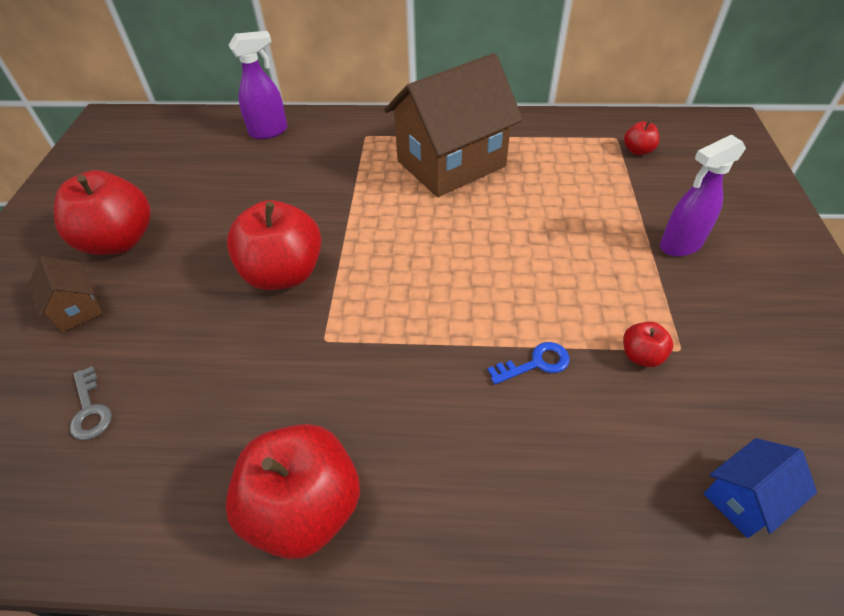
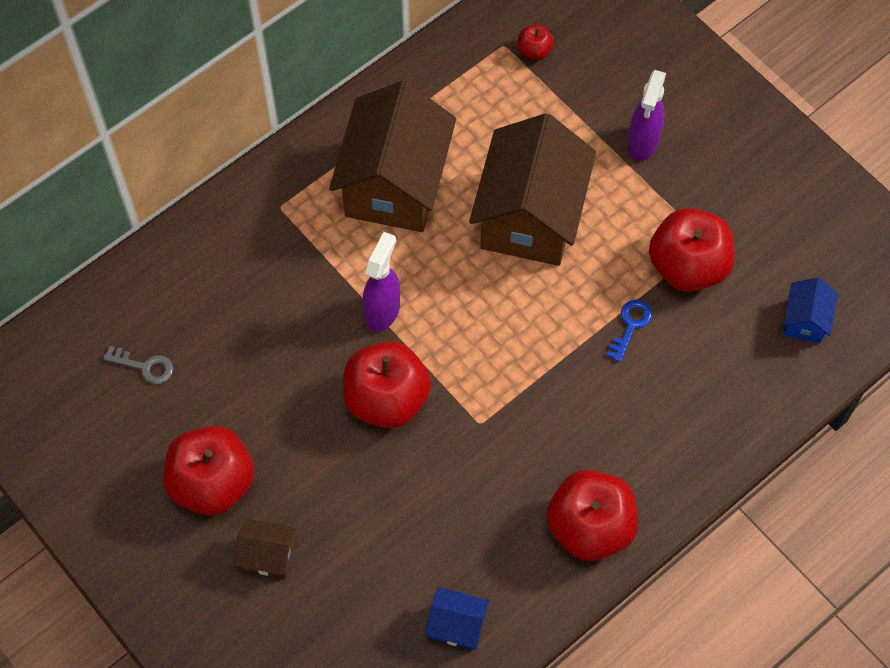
camera: 45 degrees left, 15 degrees up
grey key [70,366,112,440] -> grey key moved to [103,346,173,384]
purple spray bottle [229,31,288,139] -> purple spray bottle moved to [363,232,400,332]
red apple [623,322,673,367] -> red apple [649,208,735,292], size x2.20
none -> blue house [425,587,489,650]
none -> brown house [469,113,596,266]

